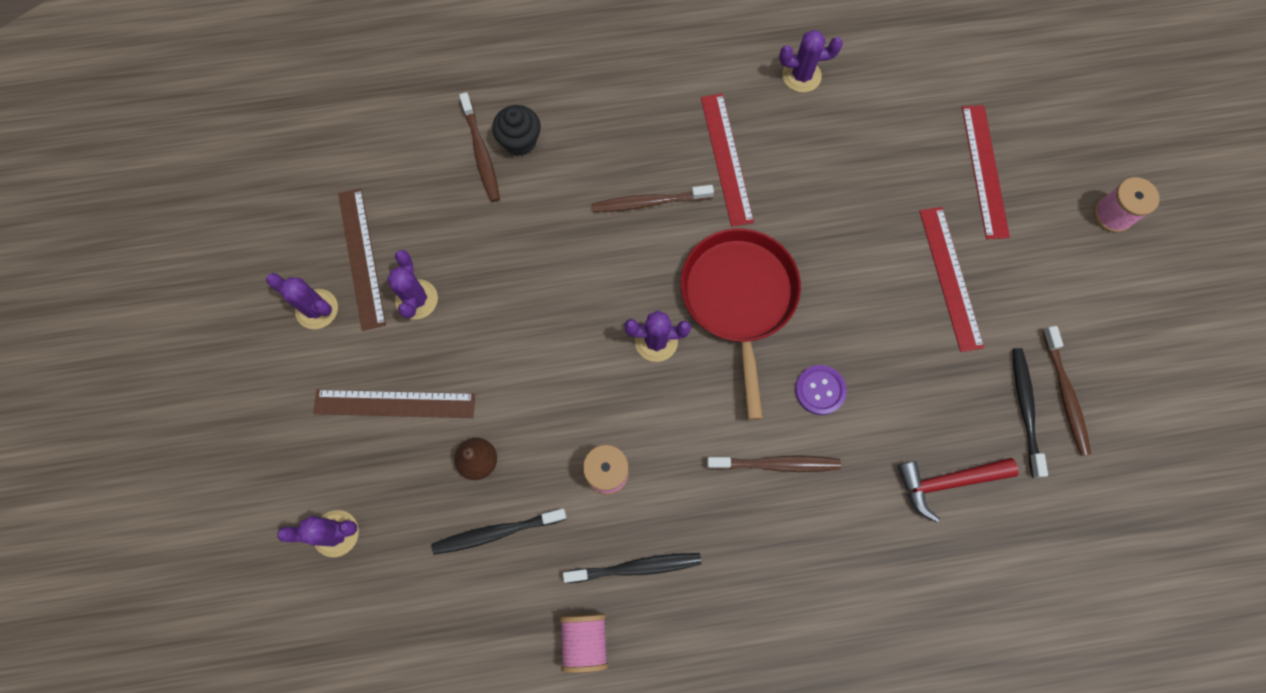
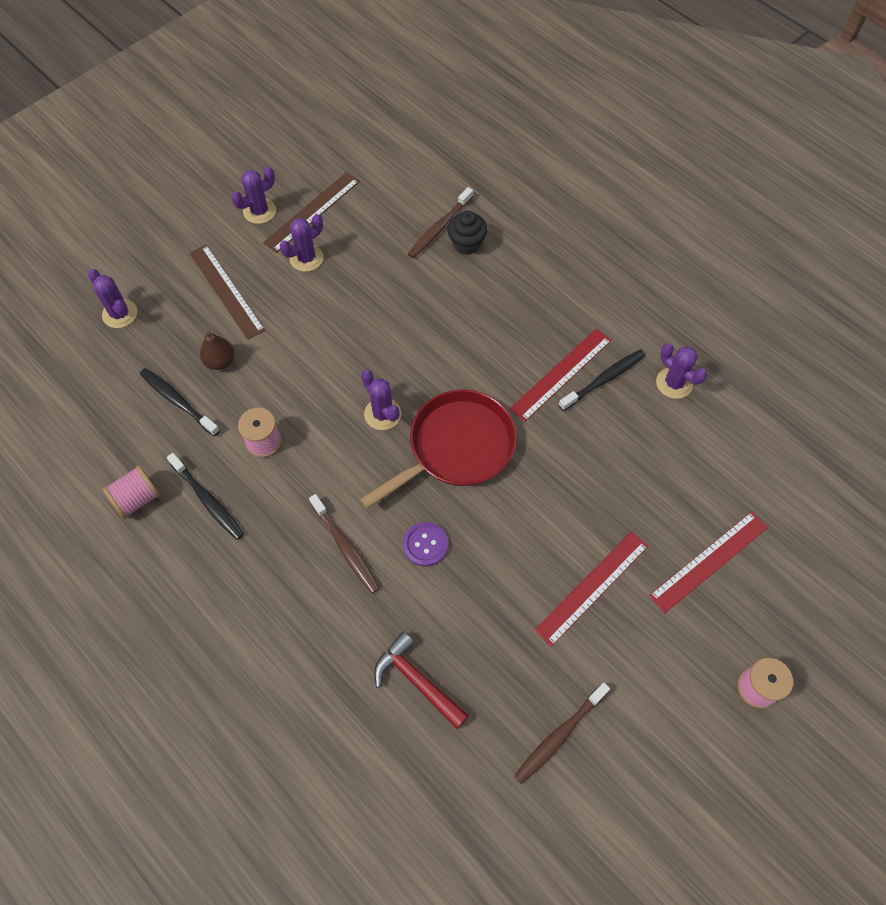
camera: 55 degrees right, 10 degrees down
purple cactus [266,273,338,329] -> purple cactus turned 60 degrees clockwise [231,167,276,224]
brown toothbrush [592,185,714,212] -> none
black toothbrush [1012,348,1048,478] -> black toothbrush moved to [559,349,645,411]

